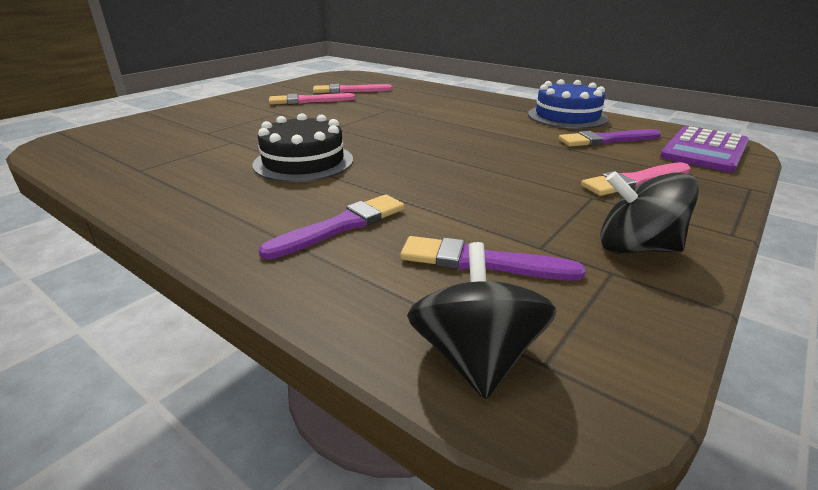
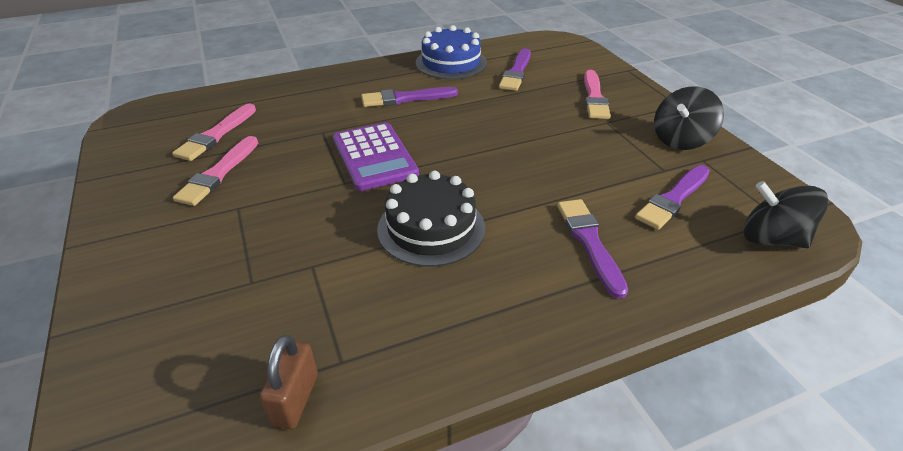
camera: 60 degrees left, 10 degrees up
purple calculator [660,126,749,172] -> purple calculator moved to [333,123,419,191]
none -> brown padlock [259,335,318,429]
none -> purple brush [361,87,458,107]

